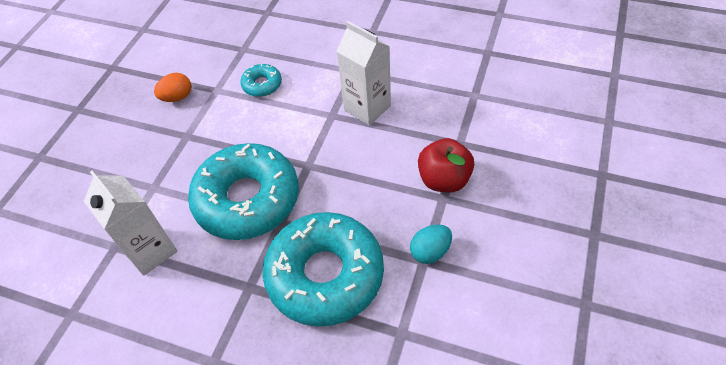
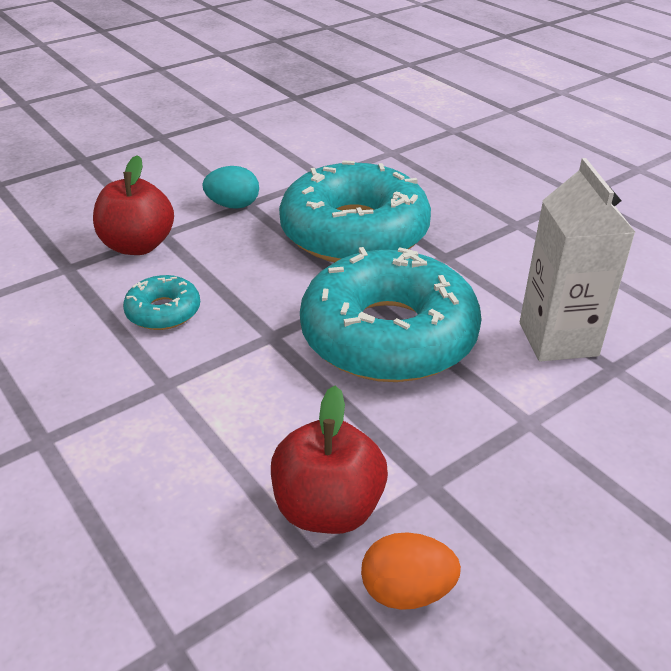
camera: 150 degrees left, 15 degrees down
turquoise donut [240,64,282,97] -> turquoise donut moved to [123,275,200,330]
white carton [336,21,391,126] -> none
none -> red apple [271,386,388,534]

